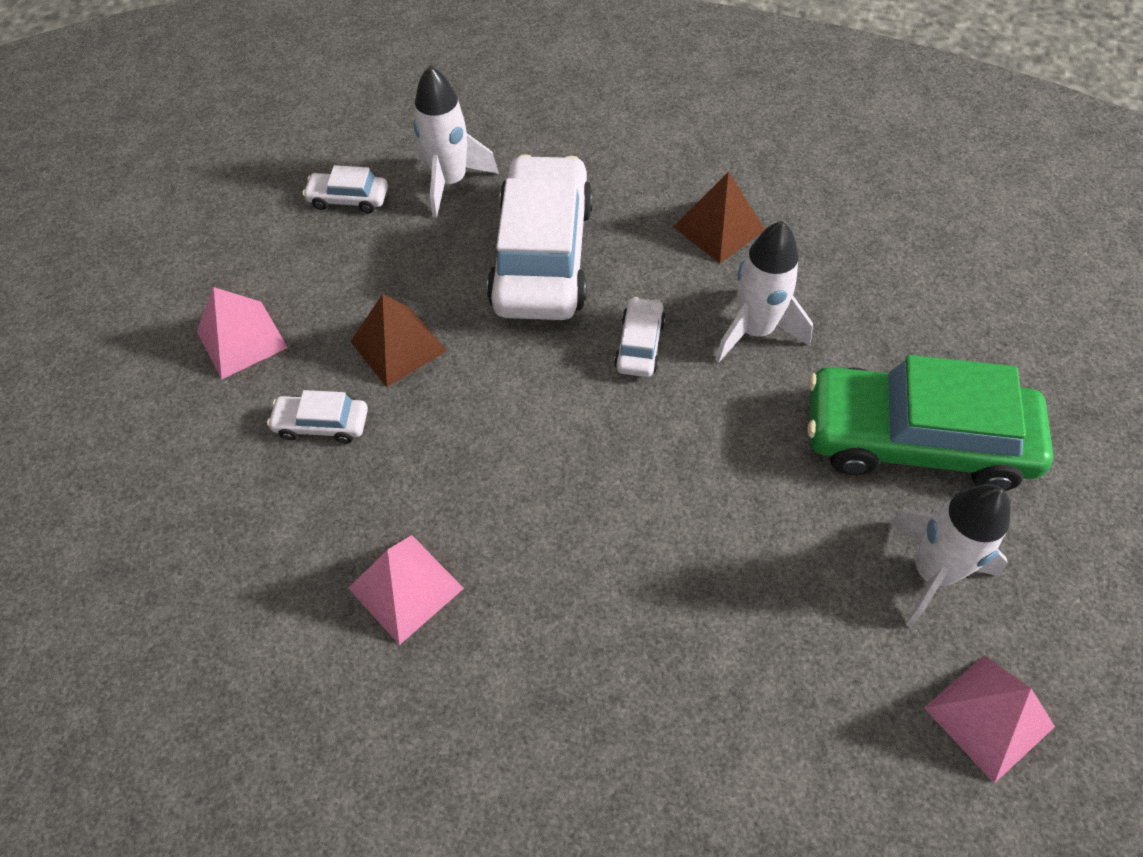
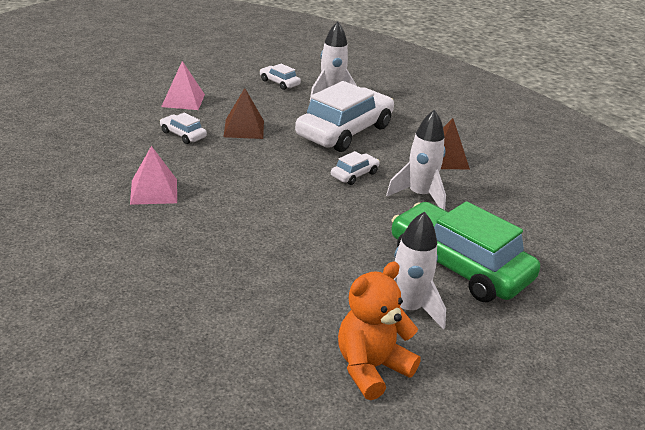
camera: 30 degrees right, 25 degrees down
pink pyramid [924,656,1055,783] -> orange teddy bear [338,262,421,400]

